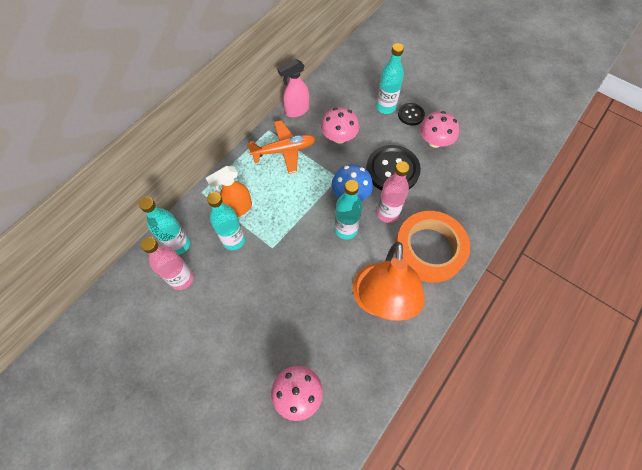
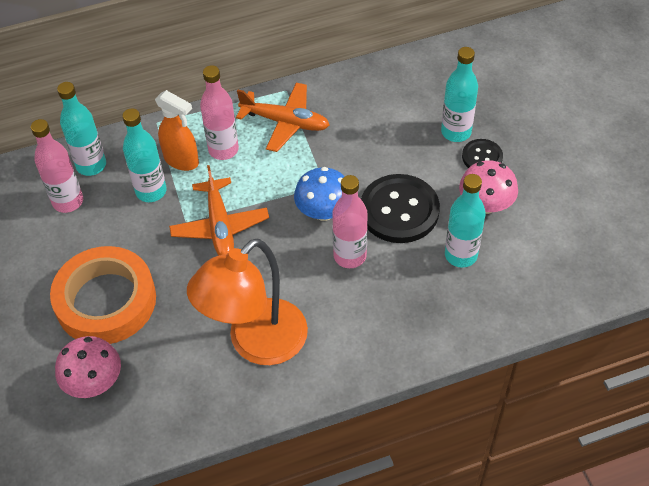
camera: 35 degrees right, 10 degrees down
orange spray bottle [206,166,252,217] -> orange spray bottle turned 150 degrees counterclockwise [155,90,199,171]
pink spray bottle [277,59,309,117] -> none
pink mushroom [321,107,359,144] -> none
turquoise bottle [335,180,362,240] -> turquoise bottle moved to [445,174,486,268]
orange tape [395,211,470,283] -> orange tape moved to [50,246,156,344]
none -> orange plane [169,165,269,256]
none -> pink bottle [200,65,239,160]

